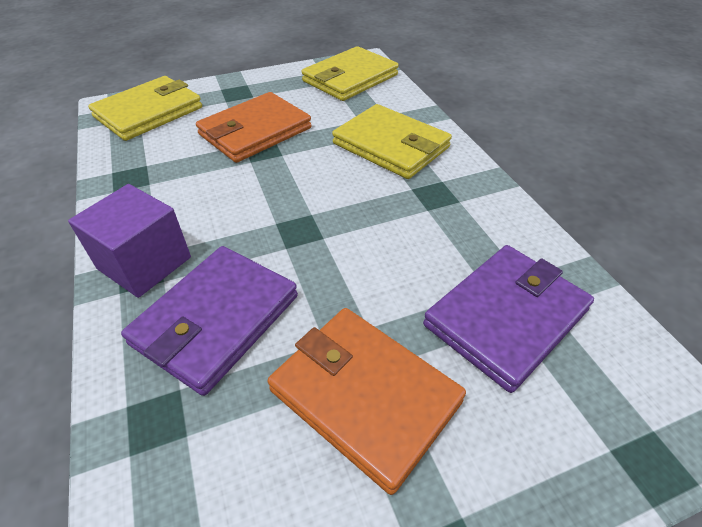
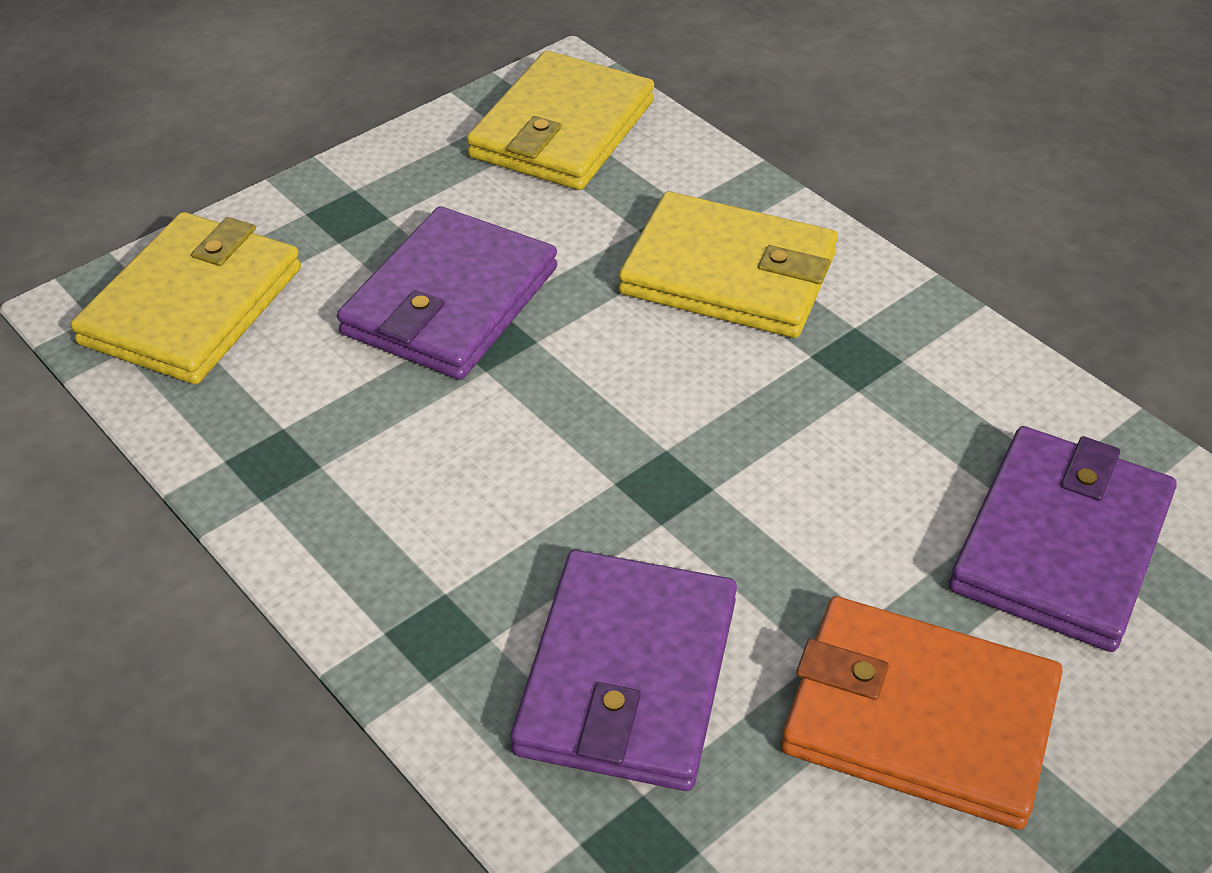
camera: 20 degrees left, 0 degrees up
purple cube [68,184,191,298] -> none
orange wallet [196,92,312,163] -> purple wallet [337,206,557,380]

